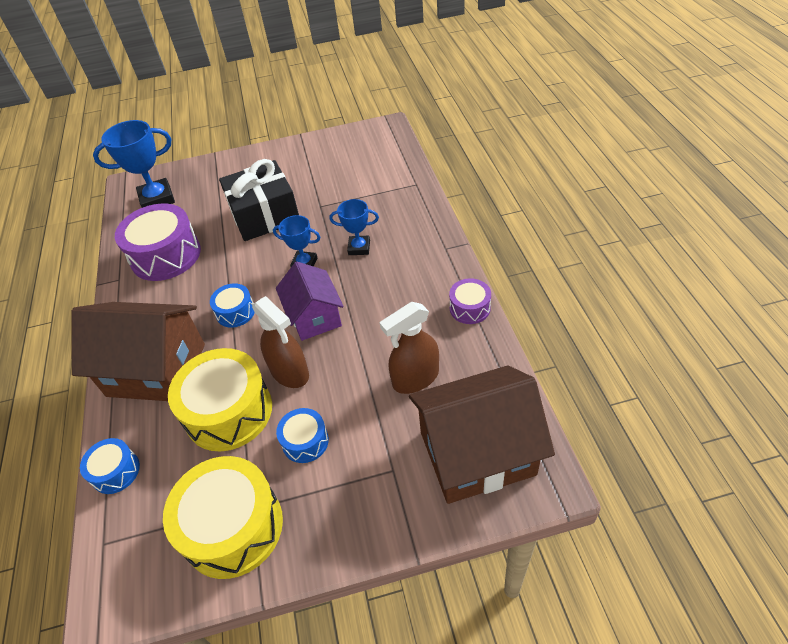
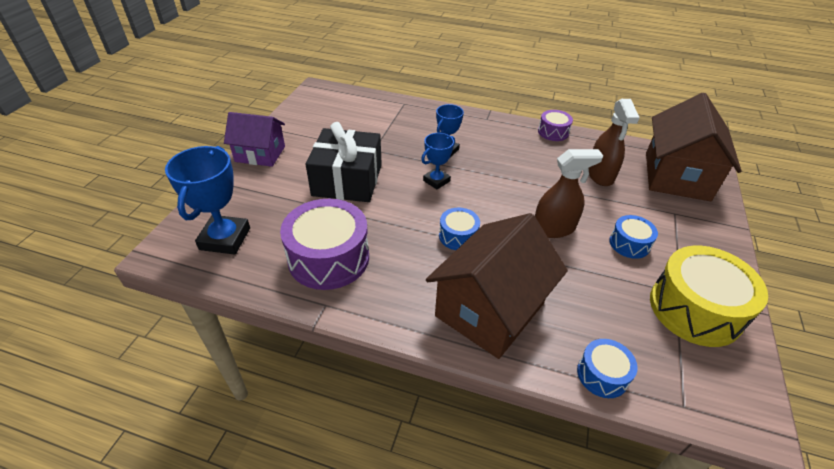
camera: 65 degrees left, 5 degrees down
yellow drum [168,348,272,451] -> none
purple house [276,262,344,341] -> purple house moved to [224,112,285,167]

